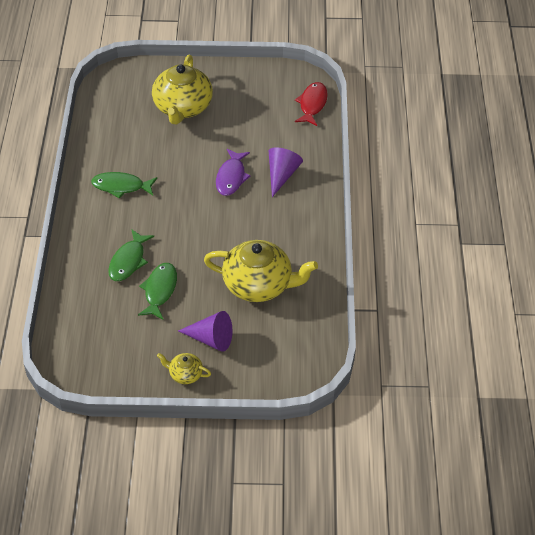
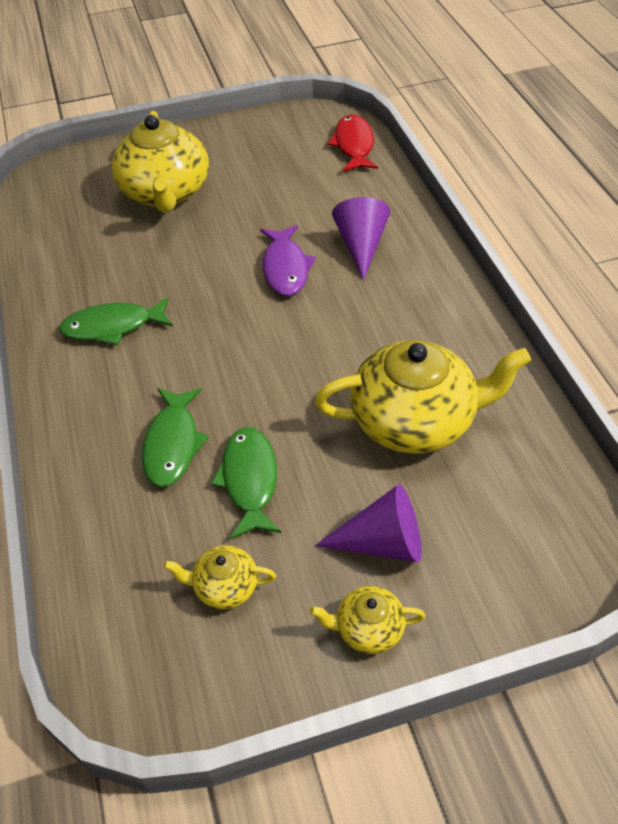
camera: 15 degrees left, 0 degrees up
none -> yellow teapot [163,545,276,609]

